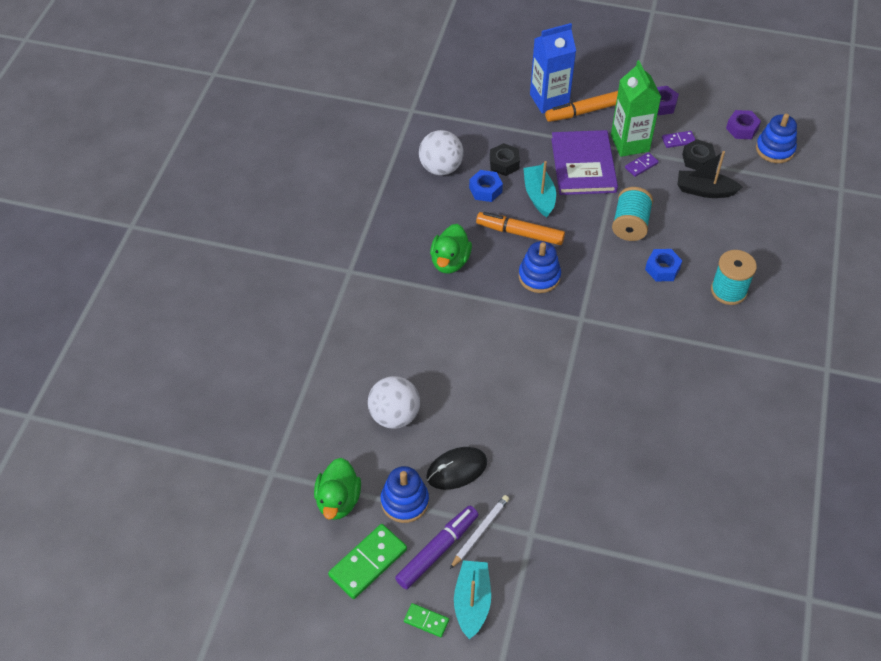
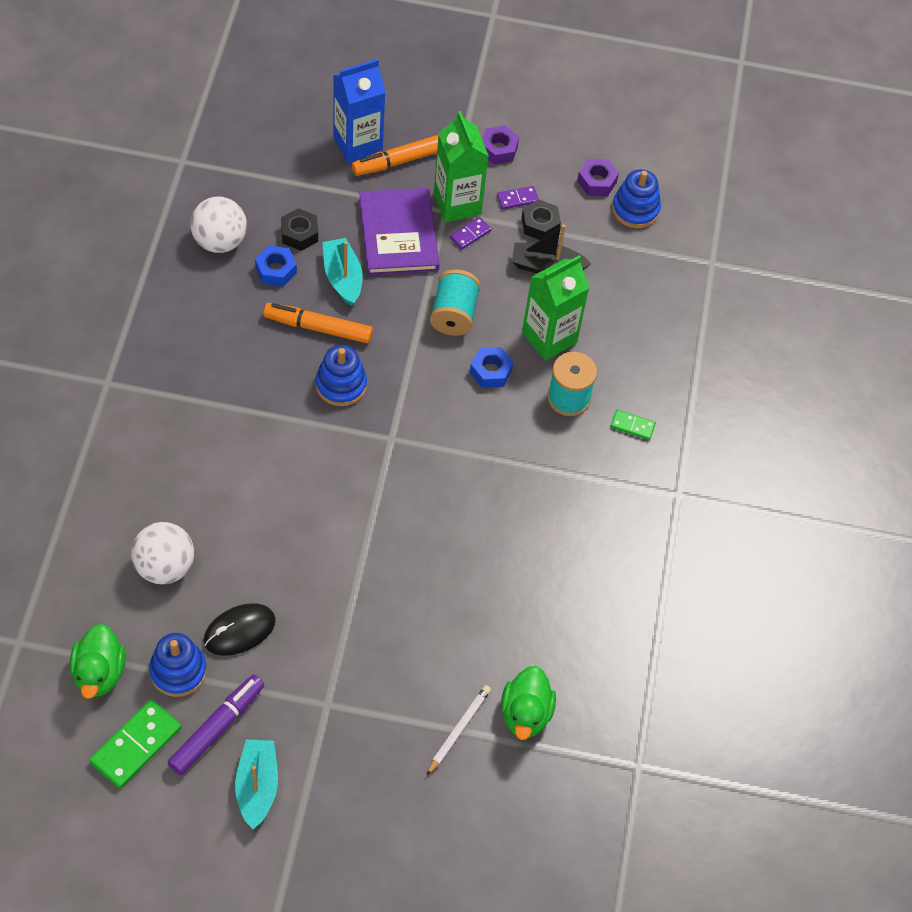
camera: 10 degrees left, 5 degrees up
green domino [404,603,449,637] -> green domino moved to [611,410,656,440]
green duck [430,224,472,274] -> green duck moved to [501,666,556,740]
white pencil [450,495,509,569] -> white pencil moved to [427,685,491,775]
none -> green carton [522,255,589,361]

